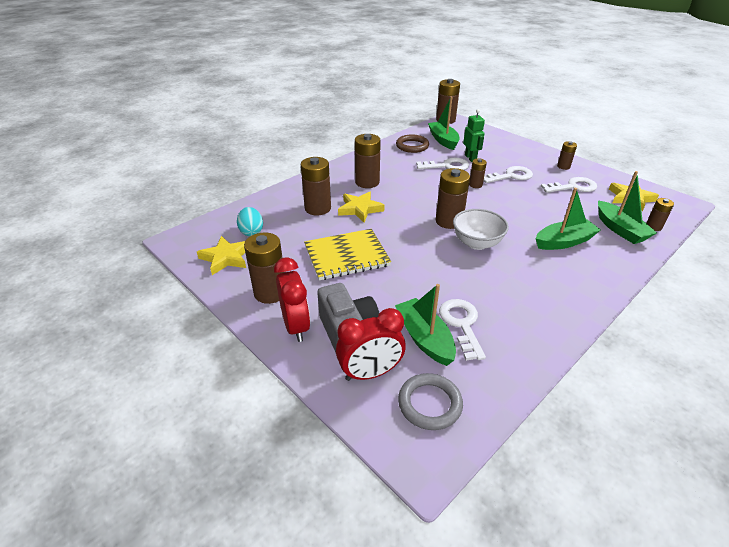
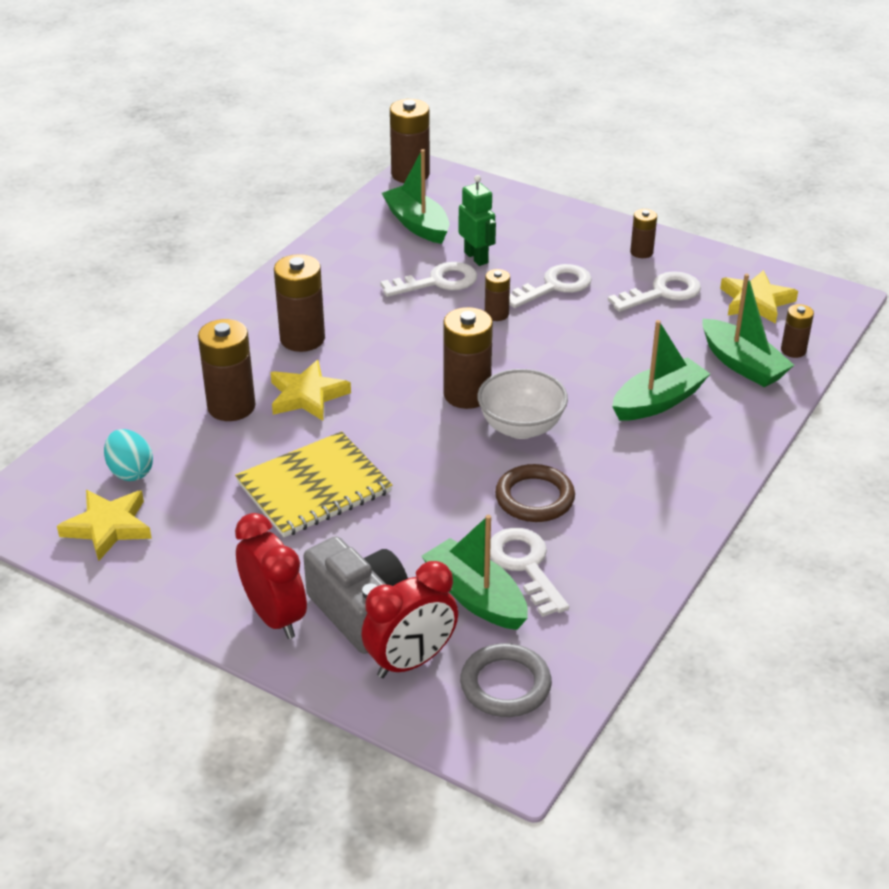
camera: 15 degrees left, 0 degrees up
brown battery [244,233,285,304] -> none
brown ring [396,135,429,153] -> brown ring moved to [495,464,575,522]

